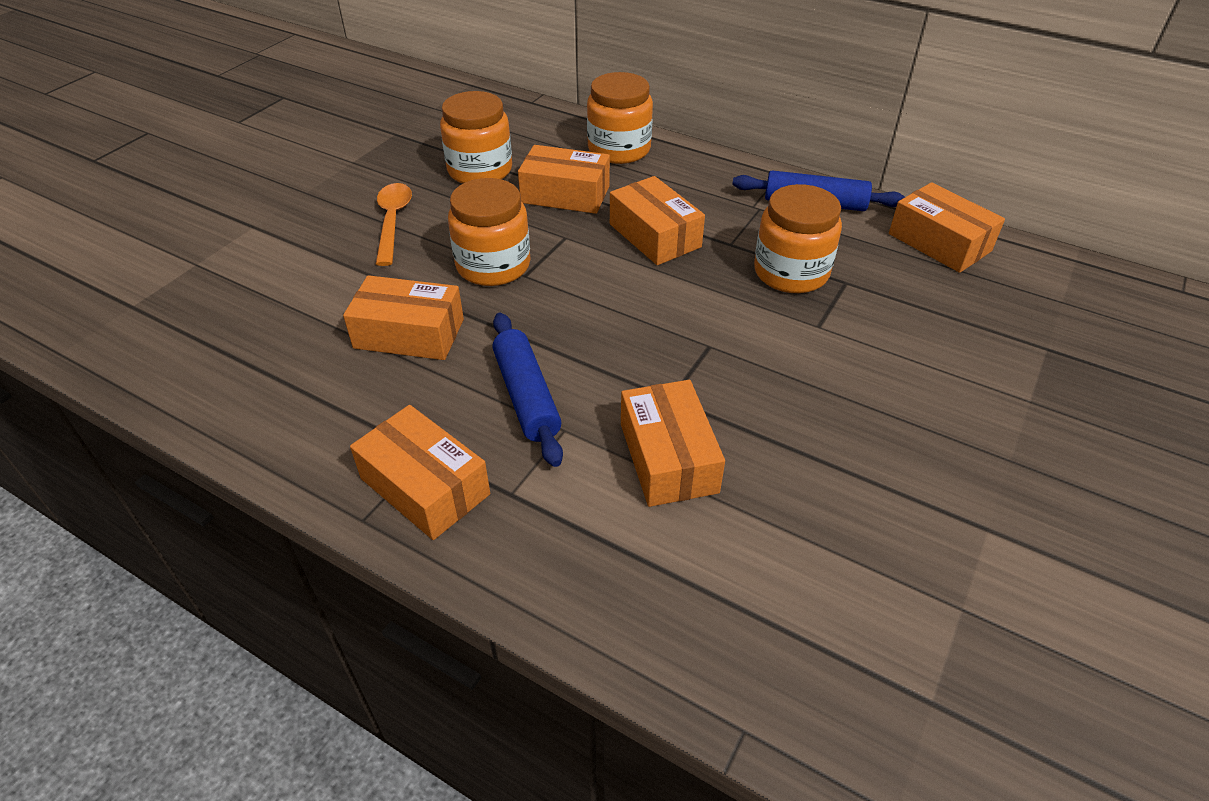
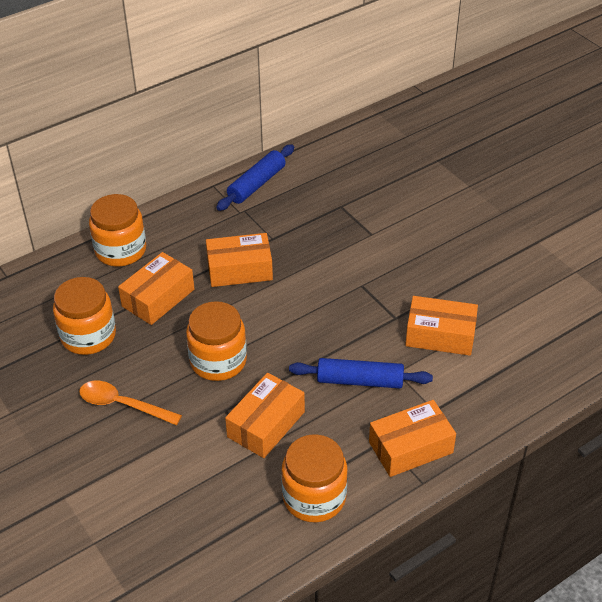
camera: 65 degrees left, 0 degrees up
orange jar [754,184,842,293] -> orange jar moved to [281,434,348,522]
orange box [889,182,1005,273] -> none

